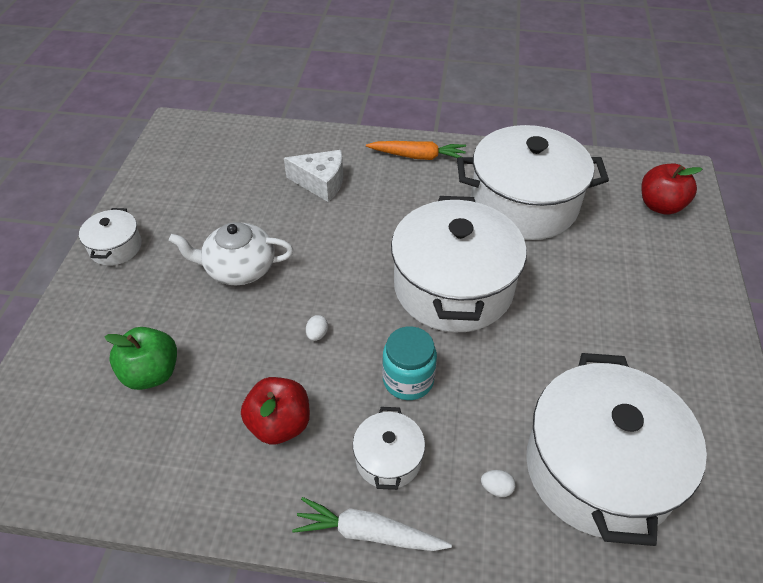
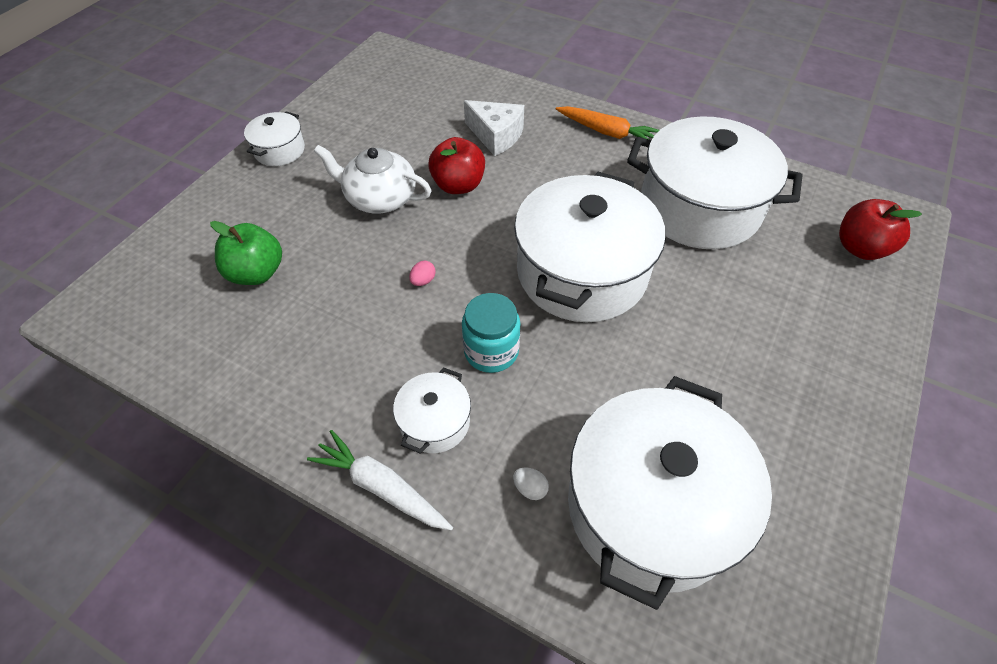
camera: 20 degrees right, 5 degrees up
red apple [241,377,310,445] -> red apple moved to [428,137,485,194]
white egg [306,315,328,341] -> pink egg [409,261,436,286]

